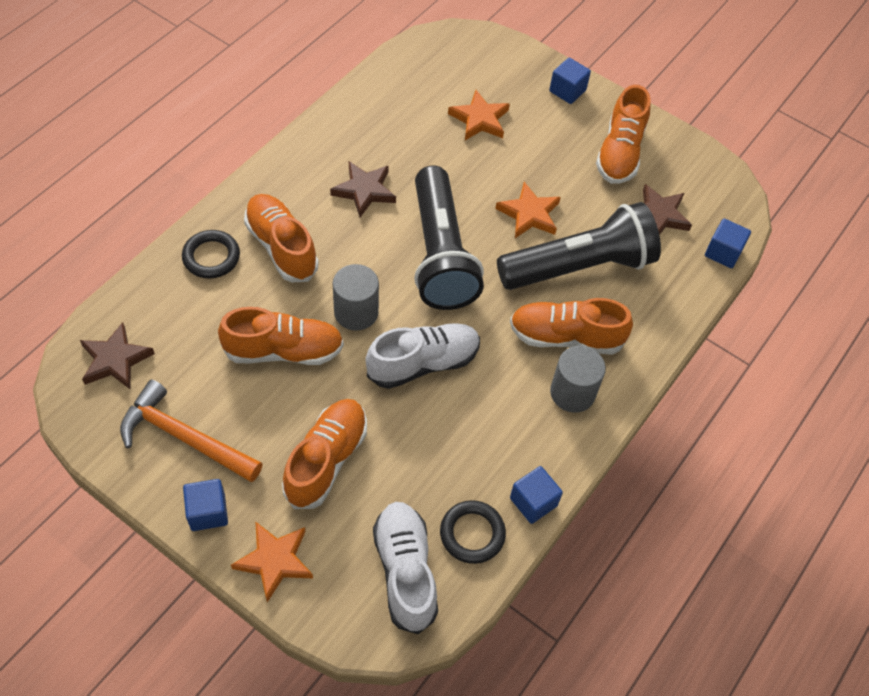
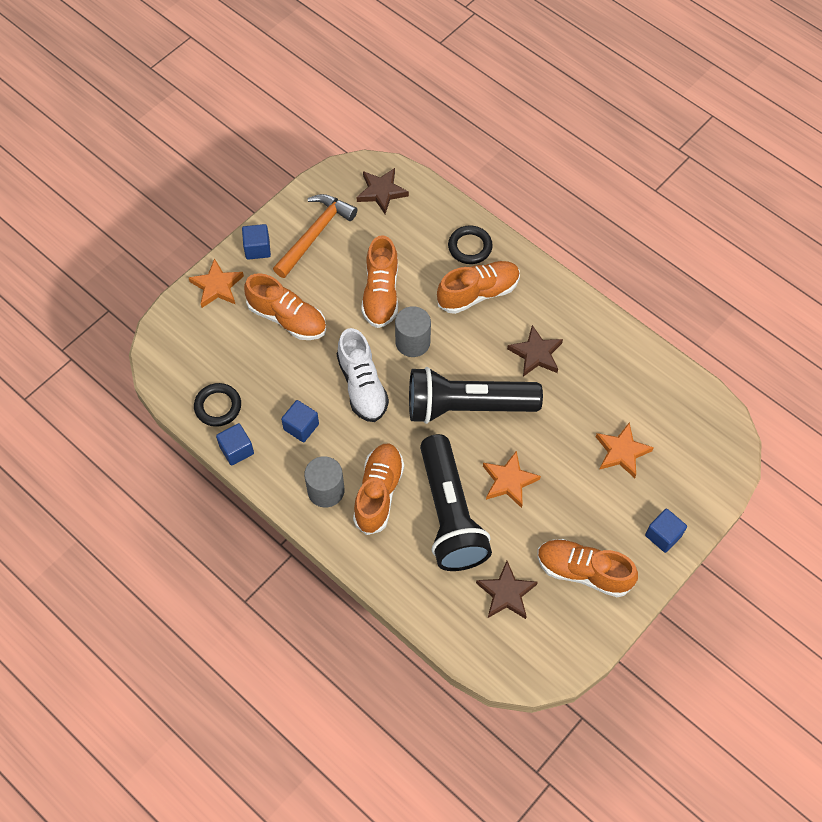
camera: 100 degrees right, 5 degrees up
white shoe [373,502,438,634] -> none
blue cube [705,219,751,268] -> blue cube moved to [281,400,319,442]

